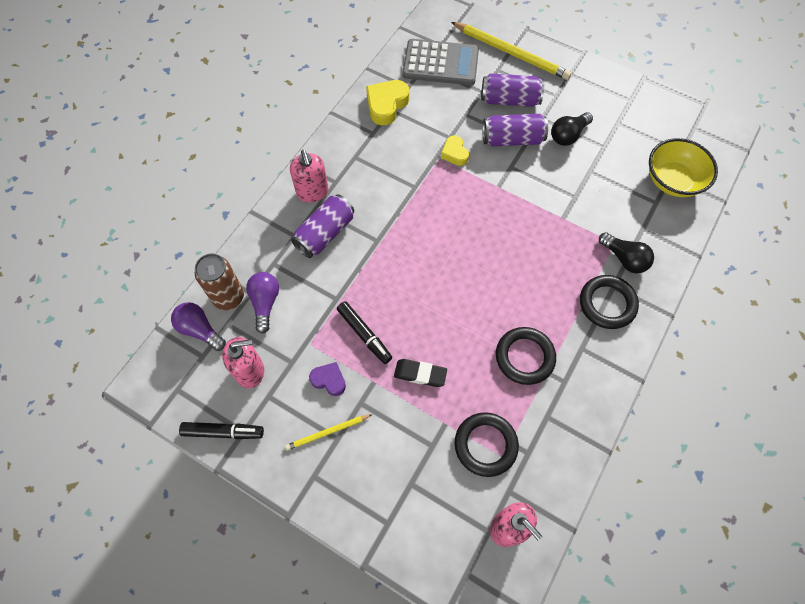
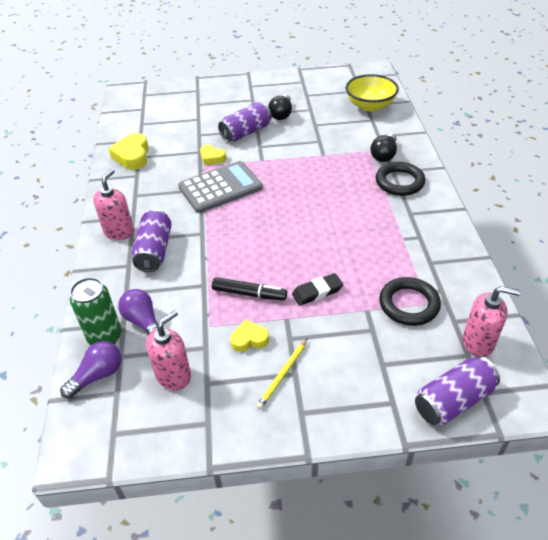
camera: 35 degrees left, 20 degrees down
purple light bulb [171,302,226,351] -> purple light bulb turned 135 degrees clockwise [60,341,122,399]
black marker [179,422,264,439] -> none
brown can [195,254,244,310] -> green can [70,277,122,345]
pink soap dispenser [290,150,329,202] -> pink soap dispenser turned 105 degrees counterclockwise [93,169,134,240]
purple heart [309,362,346,396] -> yellow heart [230,320,269,352]
grey calculator [403,39,479,85] -> grey calculator moved to [178,161,263,213]
yellow pencil [451,22,572,80] -> none
purple can [481,73,544,107] -> purple can moved to [415,356,500,425]
black ring [496,327,556,385] -> none
black light bulb [599,232,654,273] -> black light bulb turned 105 degrees clockwise [370,133,397,162]

